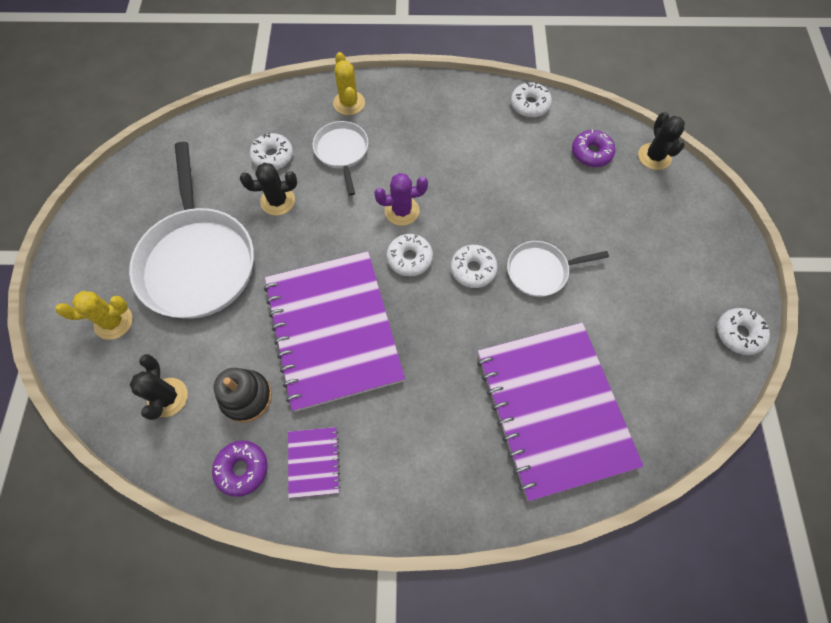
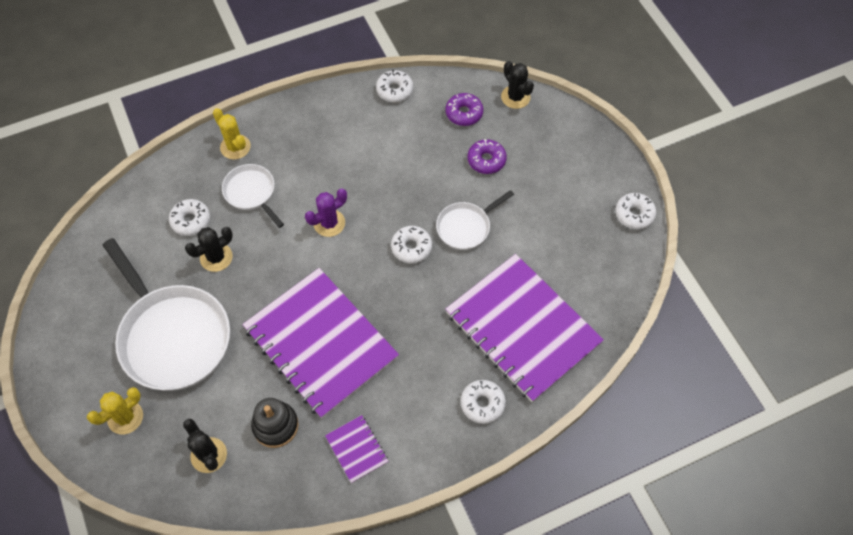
camera: 25 degrees left, 5 degrees down
purple donut [212,440,268,497] -> purple donut moved to [467,139,507,174]
white donut [387,234,433,277] -> white donut moved to [461,380,506,424]

